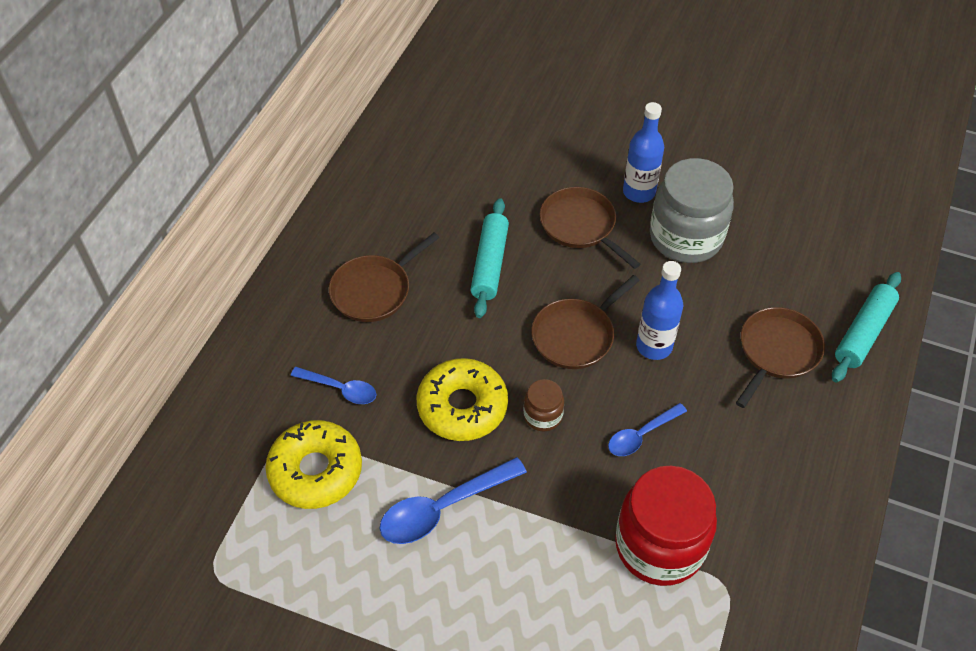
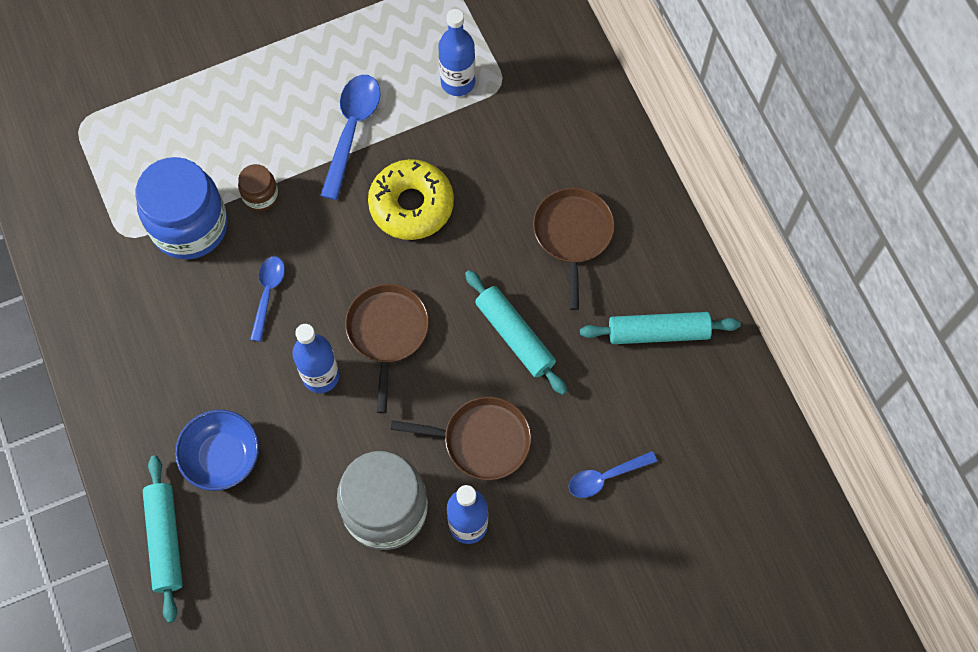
camera: 135 degrees right, 15 degrees up
yellow donut [265,420,362,509] -> blue bottle [439,9,475,96]
blue spoon [291,367,376,404] -> blue spoon moved to [569,451,657,498]
brown jar [523,379,564,432] -> brown jar moved to [238,164,279,211]
red jar [615,466,717,586] -> blue jar [136,157,228,260]
brown pan [736,307,825,408] -> blue bowl [175,410,259,491]
none -> turquoise rolling pin [580,312,741,344]

